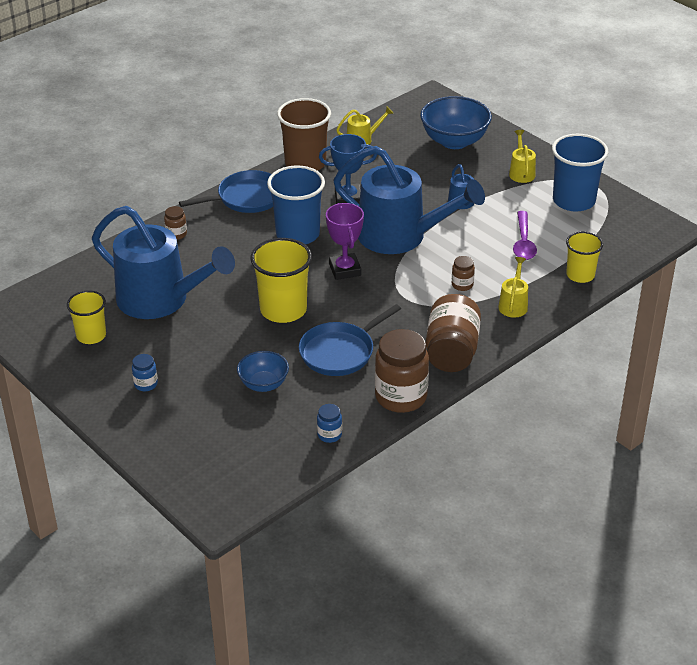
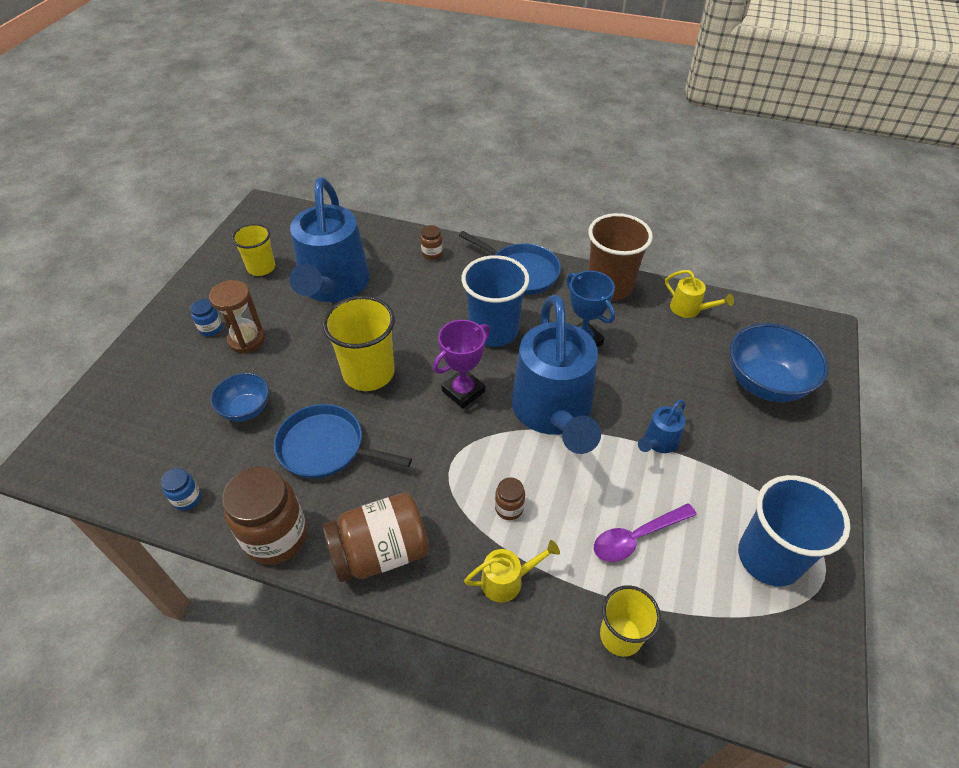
camera: 60 degrees right, 10 degrees up
yellow watering can [509,130,536,183] -> none
none -> brown hourglass [209,280,265,354]

